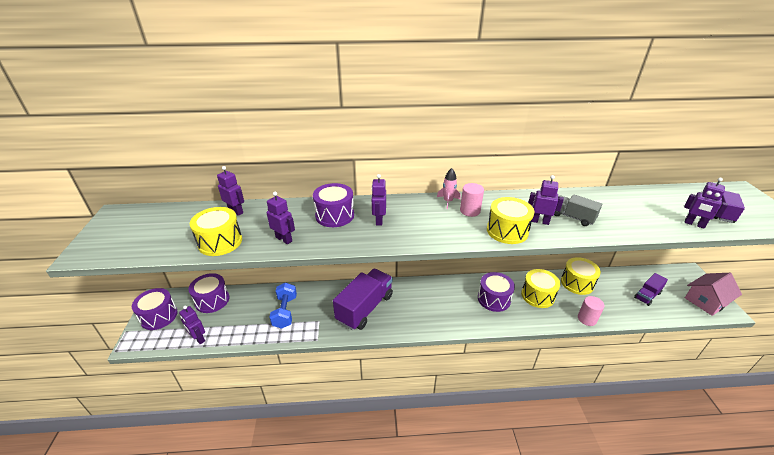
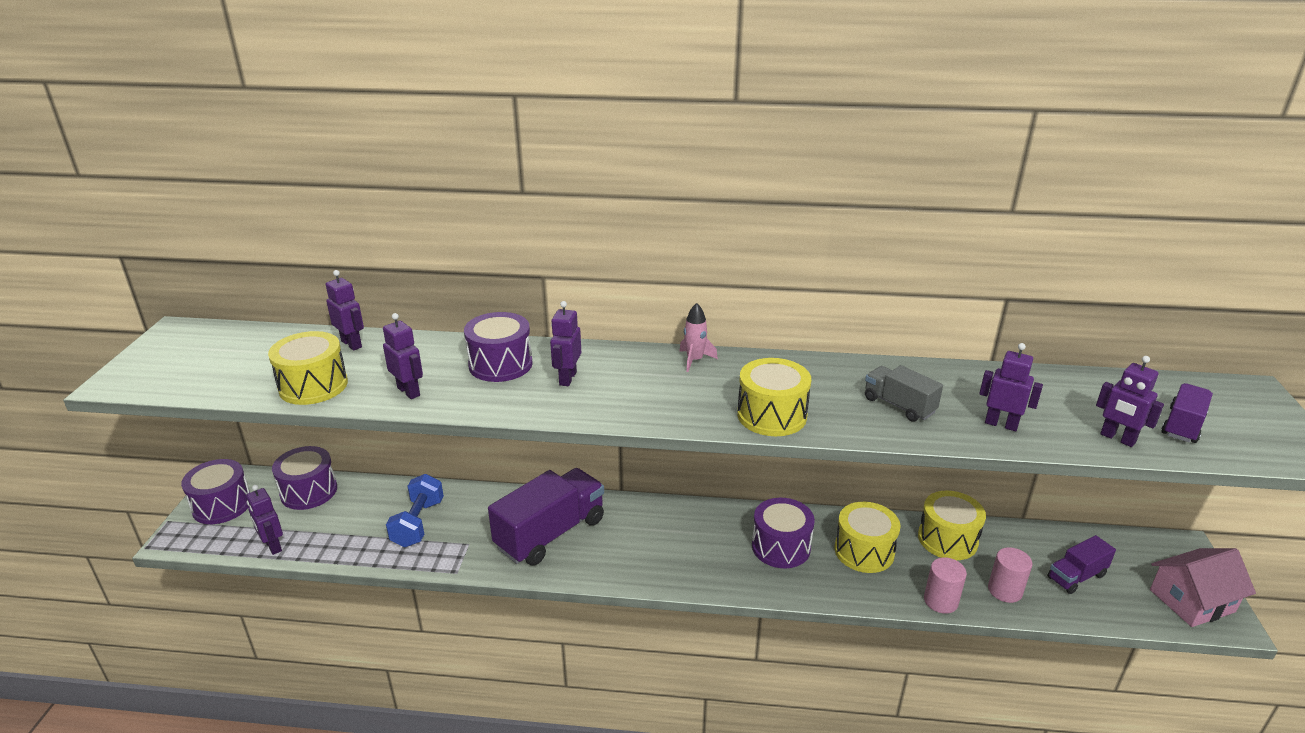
camera: 10 degrees right, 5 degrees down
pink cylinder [460,183,484,217] -> pink cylinder moved to [988,547,1033,603]
purple robot [528,175,564,225] -> purple robot moved to [979,343,1043,431]

